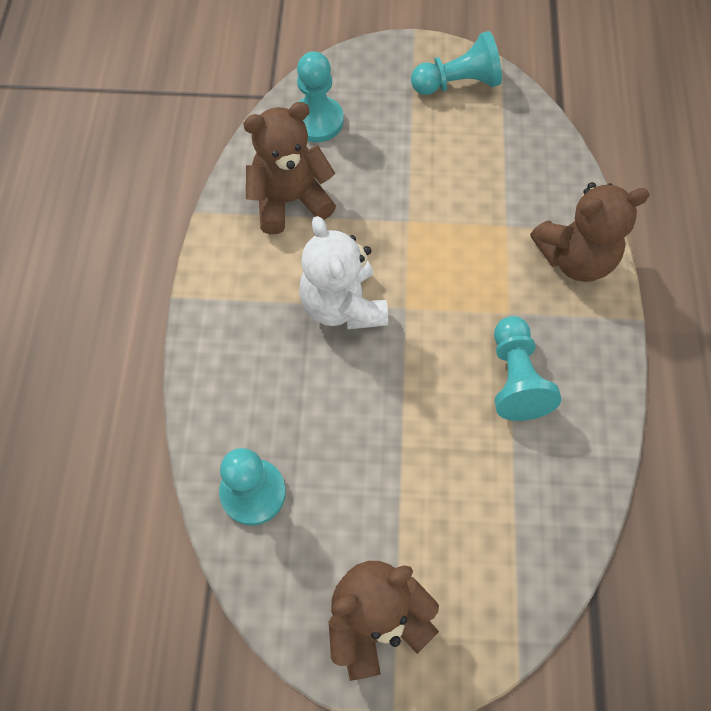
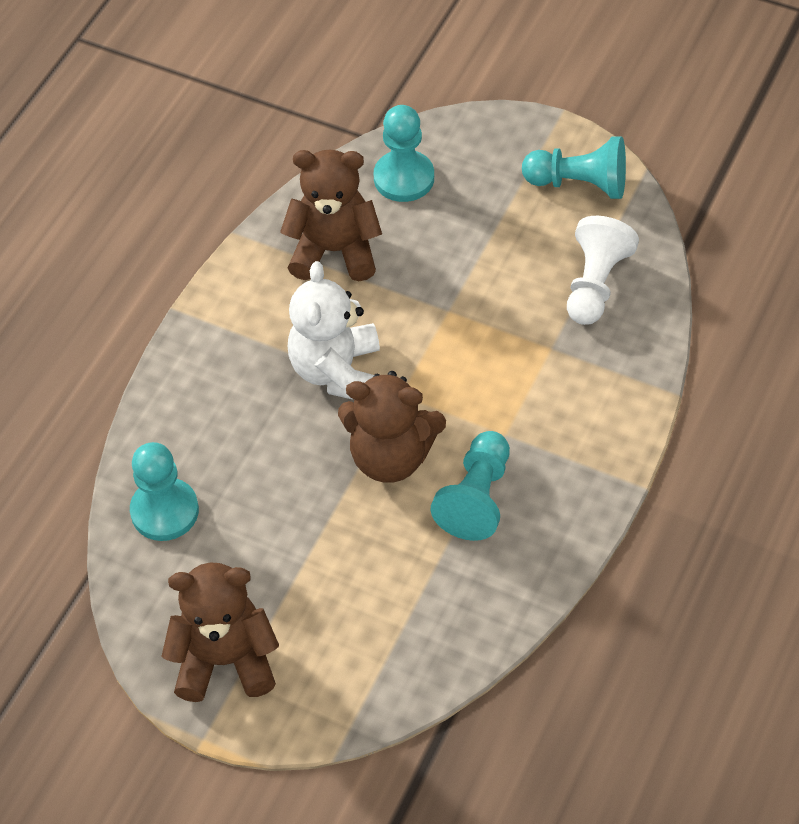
camera: 25 degrees right, 10 degrees down
brown teddy bear [530,182,650,282] -> brown teddy bear moved to [338,371,446,483]
none -> white pawn [567,216,639,325]

